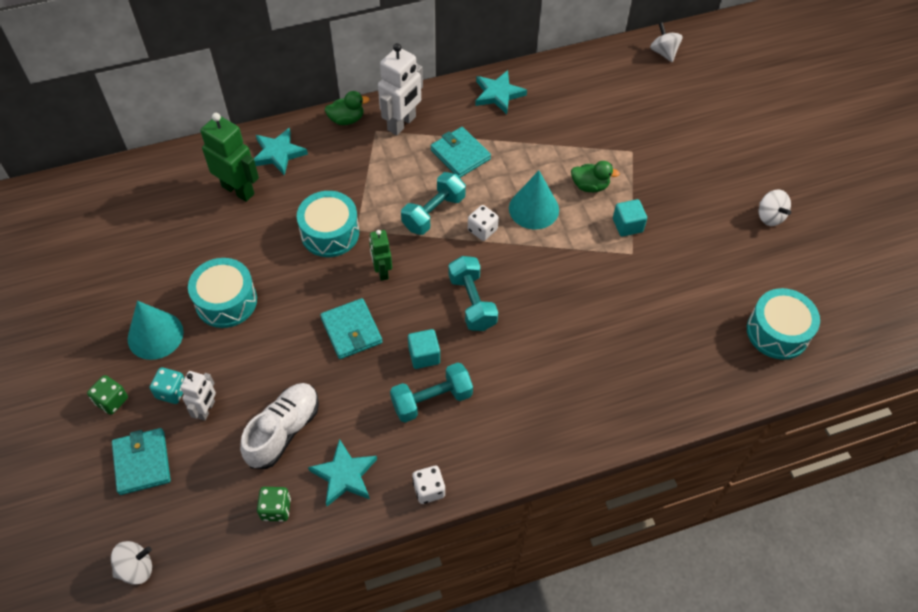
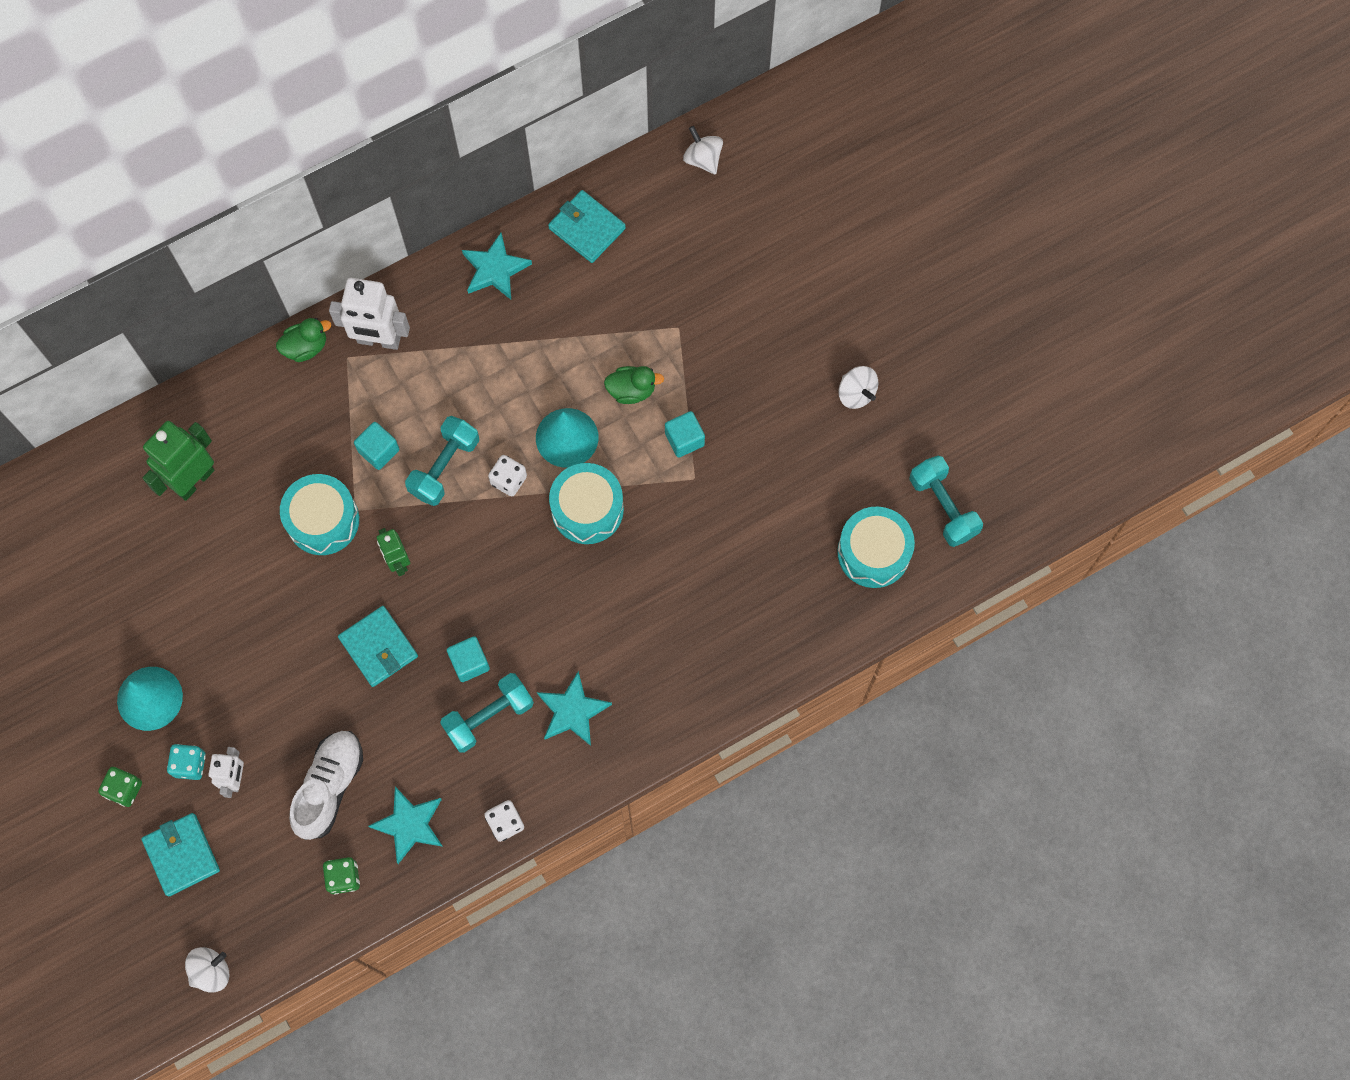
camera: 10 degrees left, 15 degrees up
turquoise drum [188,258,257,328] -> turquoise drum moved to [549,463,624,544]
green robot [200,113,259,202] -> green robot turned 75 degrees counterclockwise [142,421,214,501]
turquoise star [254,128,308,176] -> turquoise star moved to [537,671,612,746]
white robot [378,43,423,135] -> white robot turned 75 degrees clockwise [329,278,410,350]
turquoise wallet [431,127,491,178] -> turquoise wallet moved to [548,190,626,263]
turquoise dumbbell [448,256,498,331] -> turquoise dumbbell moved to [909,456,983,547]
none -> turquoise cube [354,422,399,470]

